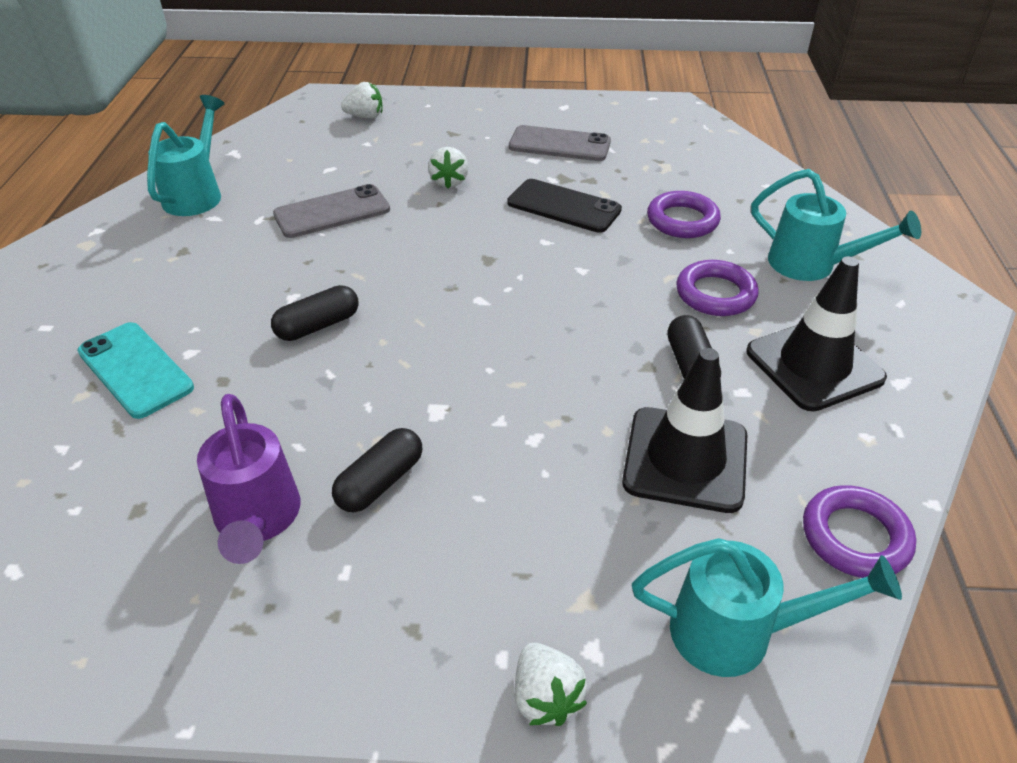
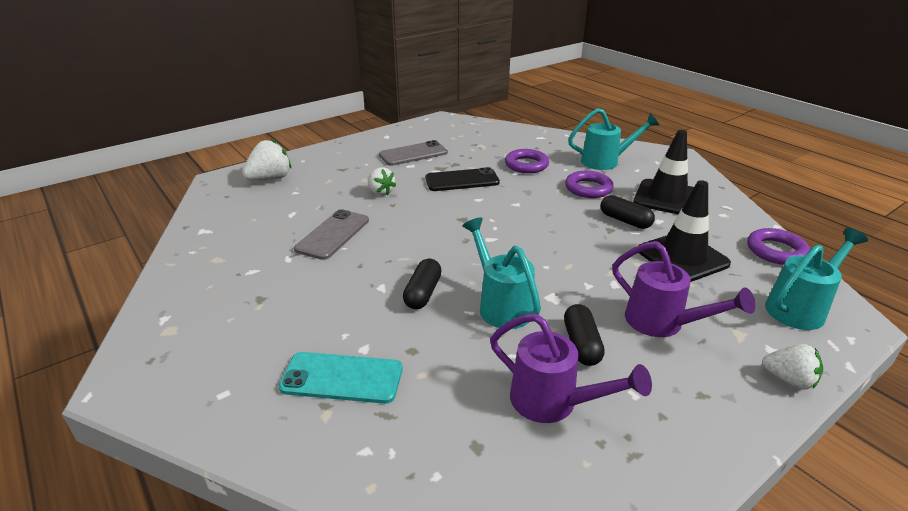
camera: 40 degrees left, 10 degrees down
turquoise watering can [147,95,224,216] -> turquoise watering can moved to [462,217,541,329]
white strawberry [341,82,382,119] -> white strawberry [242,139,291,181], size x1.50
none -> purple watering can [612,241,755,337]

